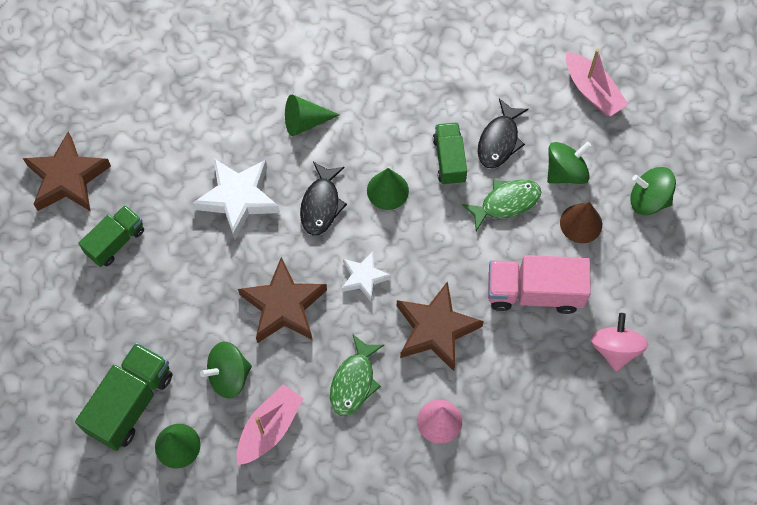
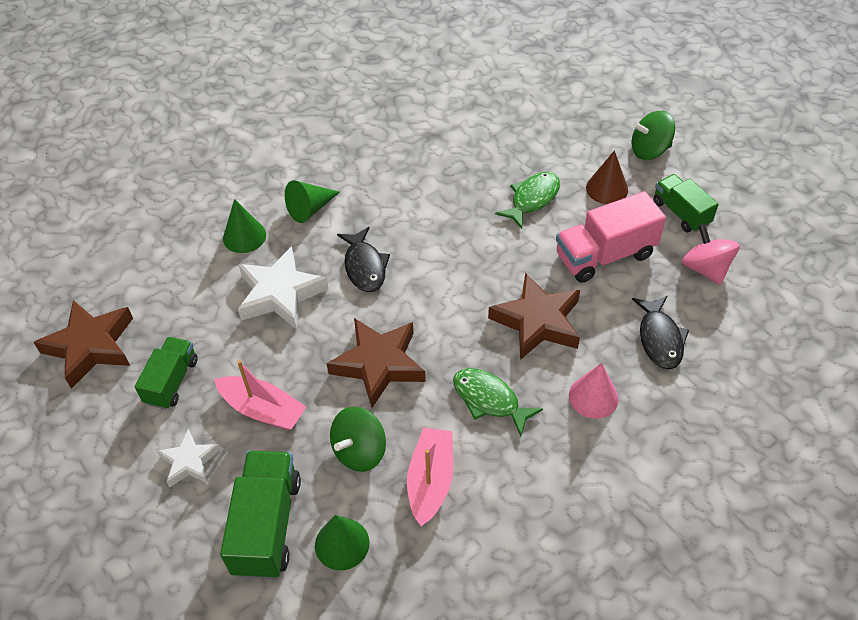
camera: 25 degrees left, 15 degrees down
green fish [330,335,384,416] -> green fish turned 135 degrees clockwise [453,368,543,436]
white star [341,251,391,302] -> white star moved to [157,429,220,488]
green cone [367,168,409,210] -> green cone moved to [223,199,266,253]
green truck [433,122,467,185] -> green truck moved to [653,174,719,232]
black fish [478,99,529,168] -> black fish moved to [632,296,689,369]
green spinning top [547,142,591,184] -> none
pink boat [566,49,628,117] -> pink boat moved to [214,360,306,431]

